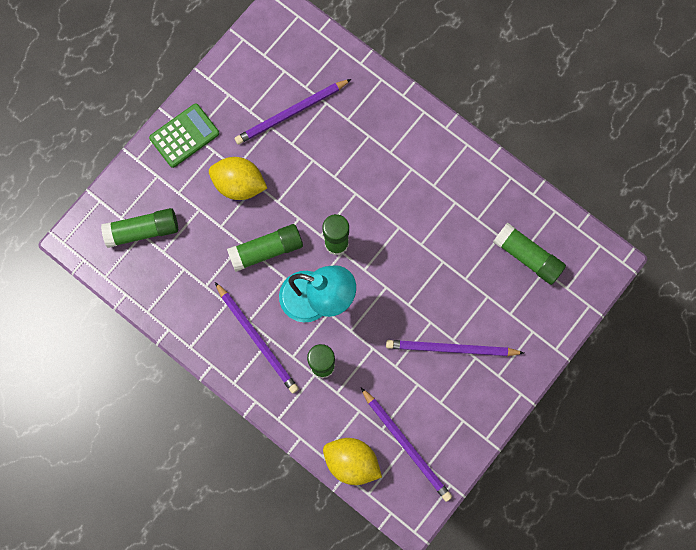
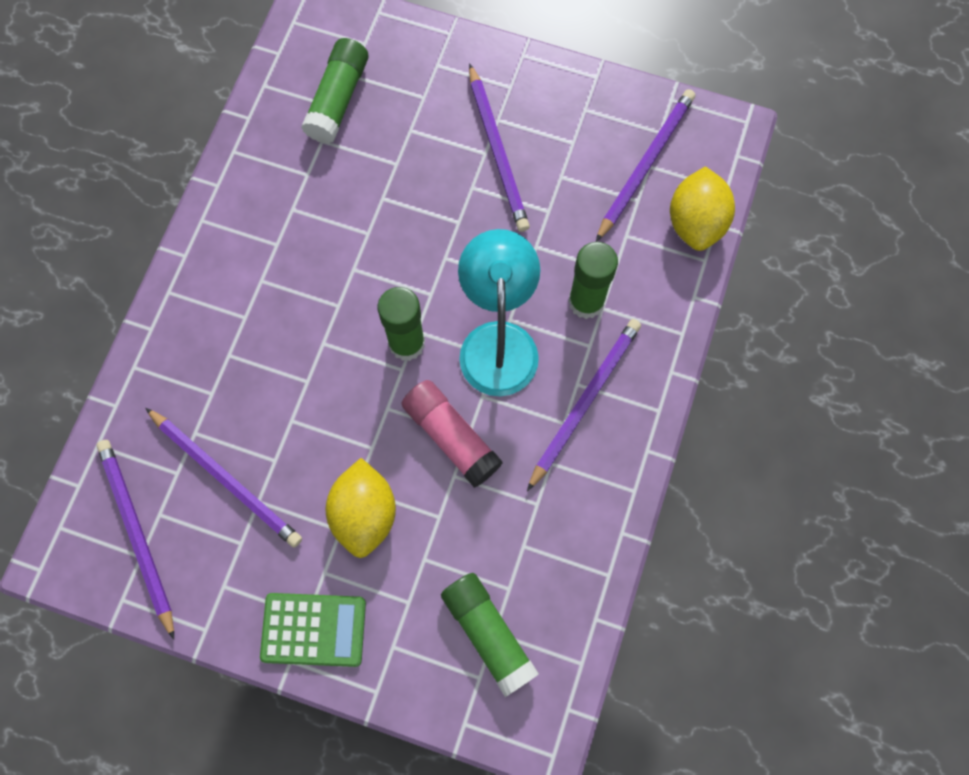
camera: 110 degrees left, 5 degrees down
green calculator [149,103,219,168] -> green calculator turned 150 degrees clockwise [260,593,366,667]
green glue stick [227,224,303,272] -> pink glue stick [401,380,503,488]
none -> purple pencil [96,440,174,640]

